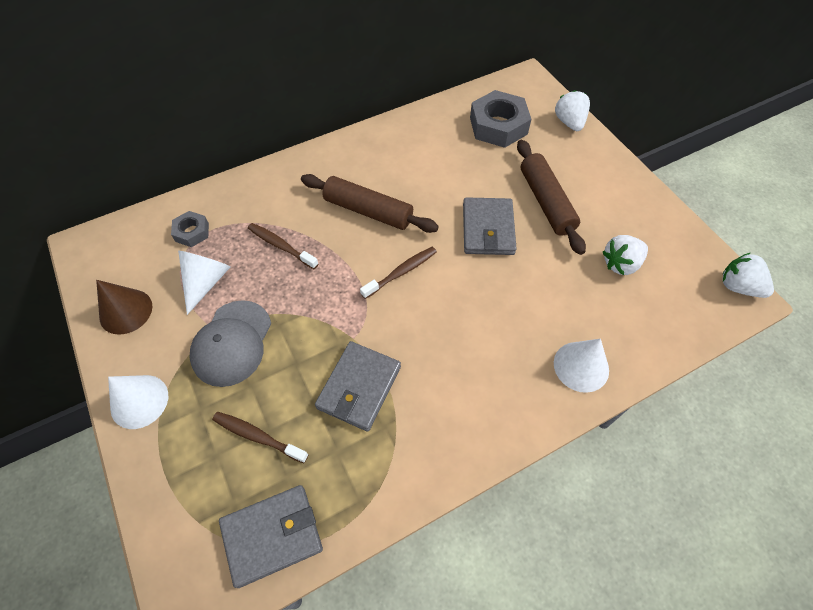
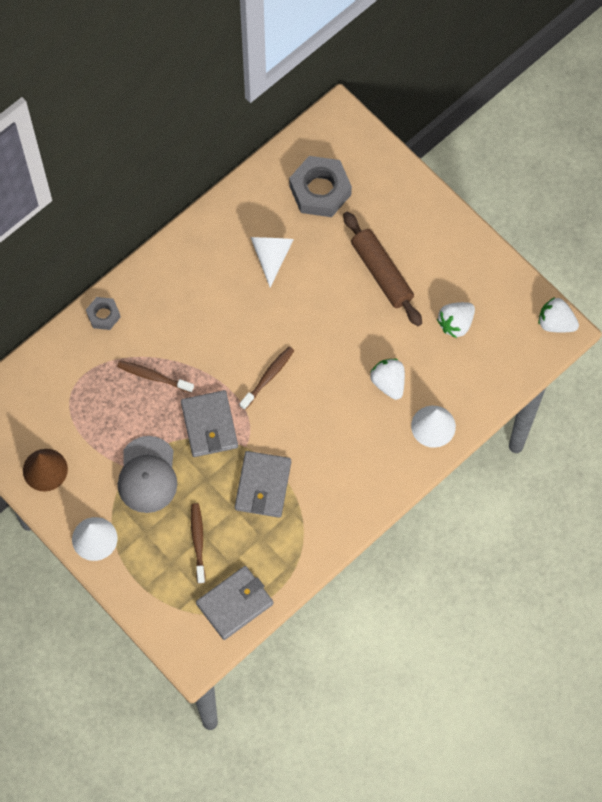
camera: 15 degrees left, 10 degrees up
grey nut [171,211,209,247] -> grey nut moved to [86,297,121,330]
white cone [178,251,231,315] -> white cone moved to [250,237,294,287]
brown toothbrush [212,412,309,463] -> brown toothbrush turned 75 degrees clockwise [191,503,205,584]
brown rolling pin [301,174,439,233] -> none
grey wallet [463,197,517,255] -> grey wallet moved to [181,390,238,457]
white strawberry [555,90,590,131] -> white strawberry moved to [370,359,405,400]

